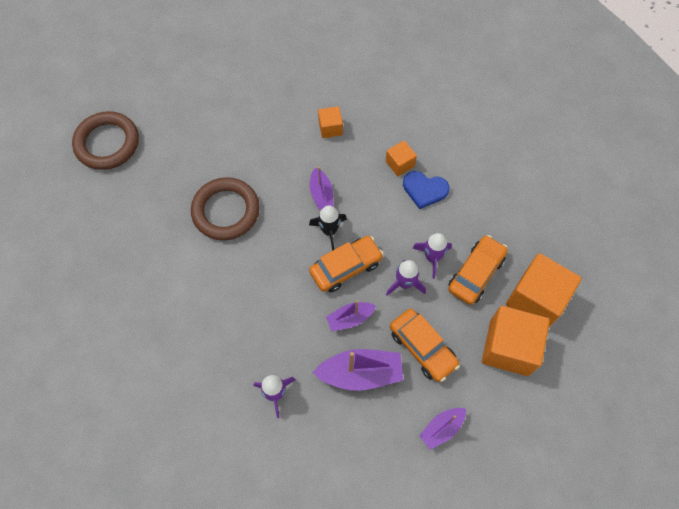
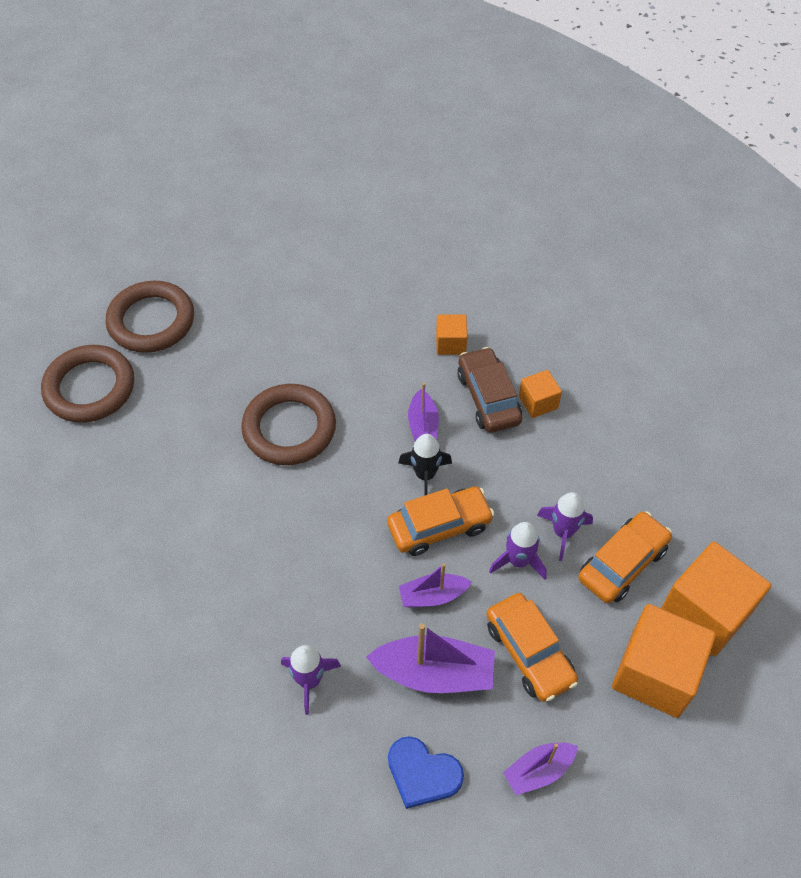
camera: 10 degrees right, 10 degrees down
blue heart [403,171,450,209] -> blue heart moved to [388,736,464,809]
none -> brown ring [41,345,134,423]
none -> brown car [457,347,522,432]

